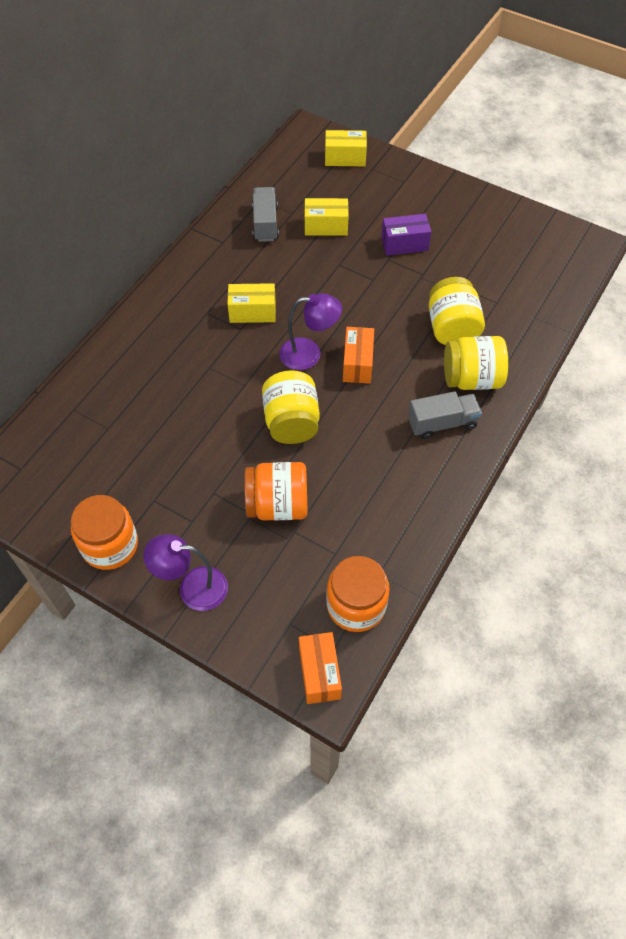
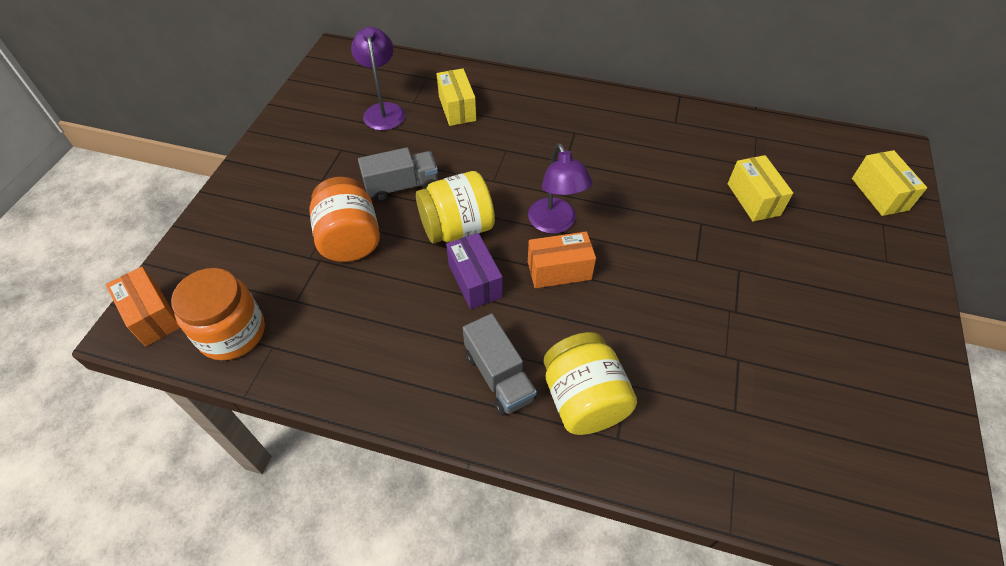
camera: 75 degrees right, 5 degrees down
orange jar [71,495,138,570] -> none
purple lamp [143,534,228,611] -> purple lamp moved to [351,27,405,131]
yellow box [227,283,276,323] -> yellow box moved to [437,68,476,126]
grey truck [252,187,279,242] -> grey truck moved to [358,147,438,202]
orange box [299,632,342,704] -> orange box turned 75 degrees clockwise [106,267,180,346]
purple box [381,214,431,256] -> purple box moved to [446,233,503,309]
yellow jar [429,277,485,345] -> none

